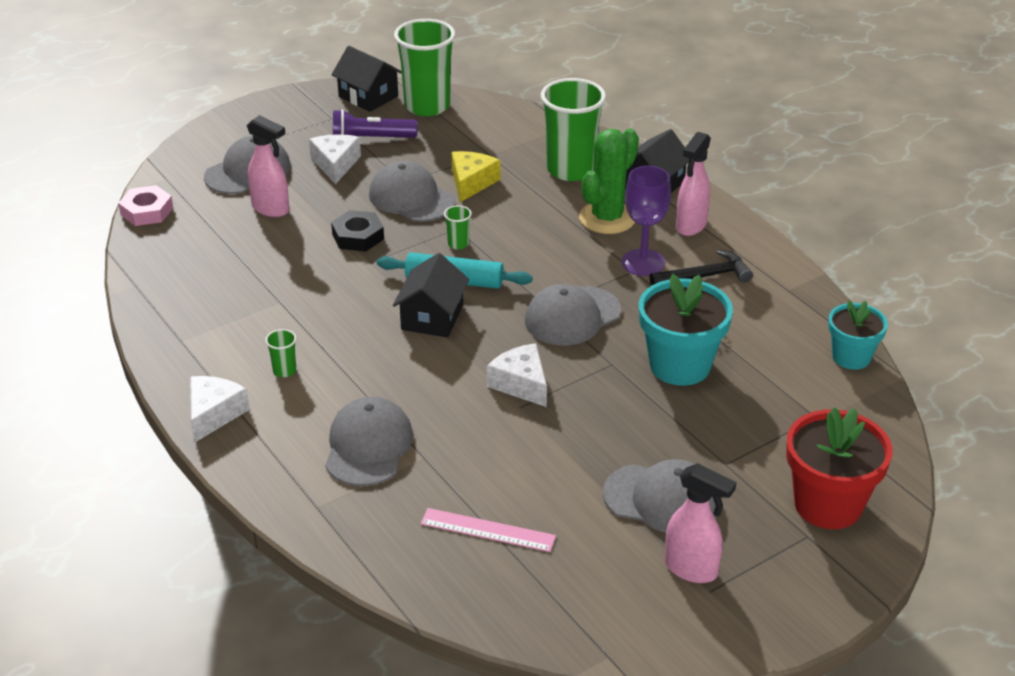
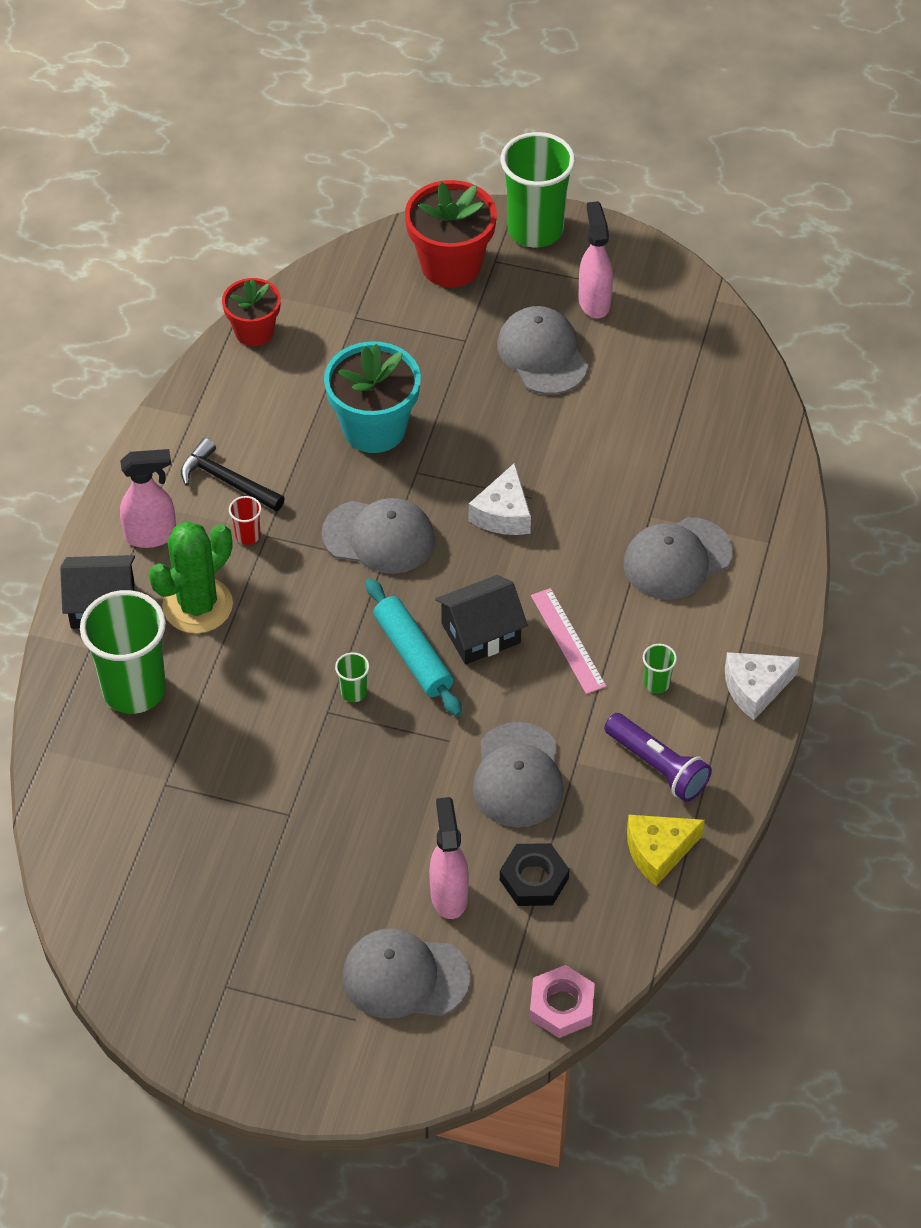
camera: 130 degrees left, 15 degrees up
white cheese [309,134,361,184] -> none
black house [331,46,402,112] -> none
black nut [331,210,384,251] -> black nut moved to [500,843,569,906]
purple flashlight [333,109,417,138] -> purple flashlight moved to [604,713,712,802]
grey cap [369,161,455,222] -> grey cap moved to [473,722,564,827]
green cup [394,19,455,116] -> green cup moved to [501,132,575,247]
pink ruler [421,508,556,552] -> pink ruler moved to [531,588,607,694]
yellow cheese [451,151,500,202] -> yellow cheese moved to [627,815,705,886]
green cactus [579,128,639,234] -> green cactus turned 45 degrees counterclockwise [149,522,233,634]
purple goblet [622,166,671,276] -> red cup [229,496,262,545]
turquoise flower pot [828,301,888,370] -> red flower pot [222,278,281,346]

